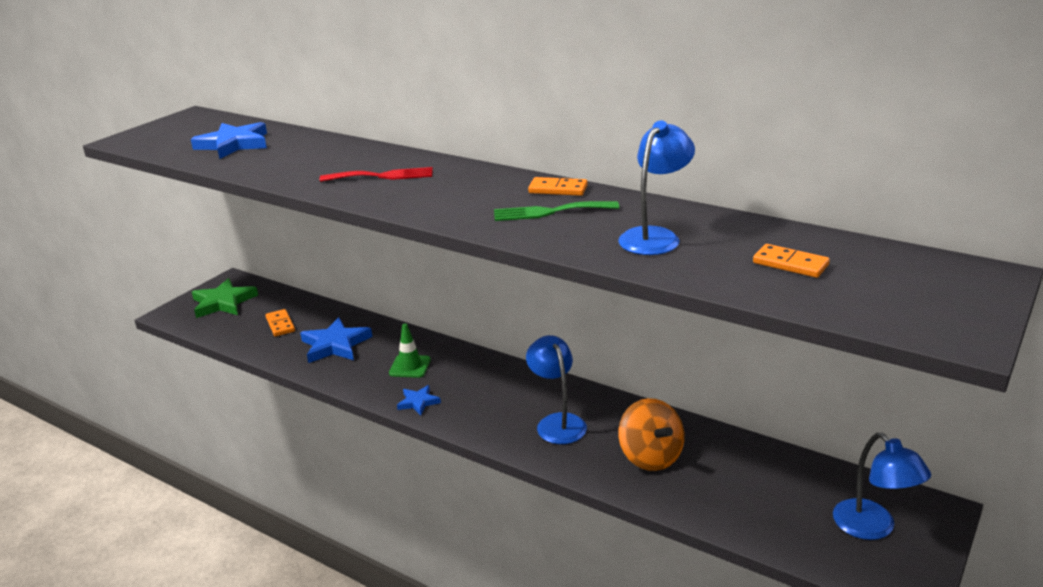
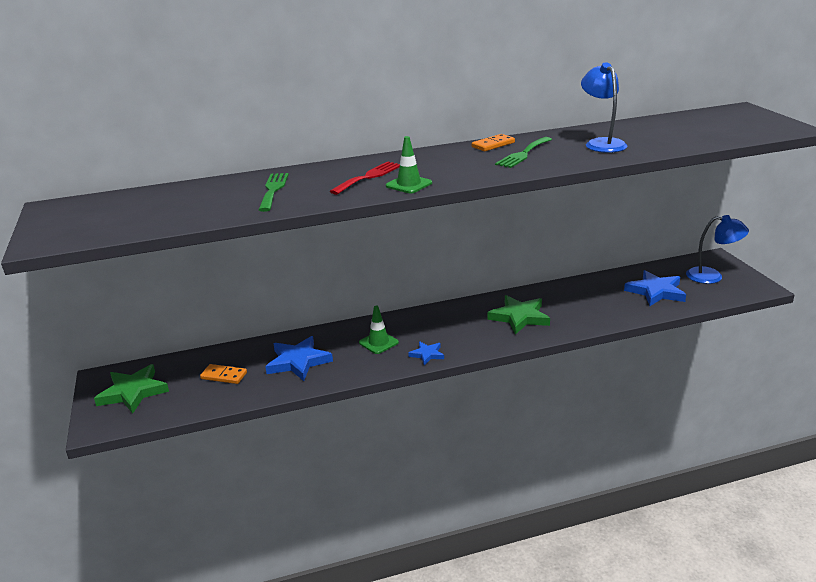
camera: 50 degrees left, 0 degrees up
blue star [191,122,267,159] -> blue star moved to [624,270,686,306]
blue lamp [526,335,587,444] -> green star [488,295,550,335]
orange spinning top [618,398,685,471] -> none
orange domino [753,244,830,278] -> none
none -> green fork [259,173,289,212]
none -> green traffic cone [386,136,432,193]

